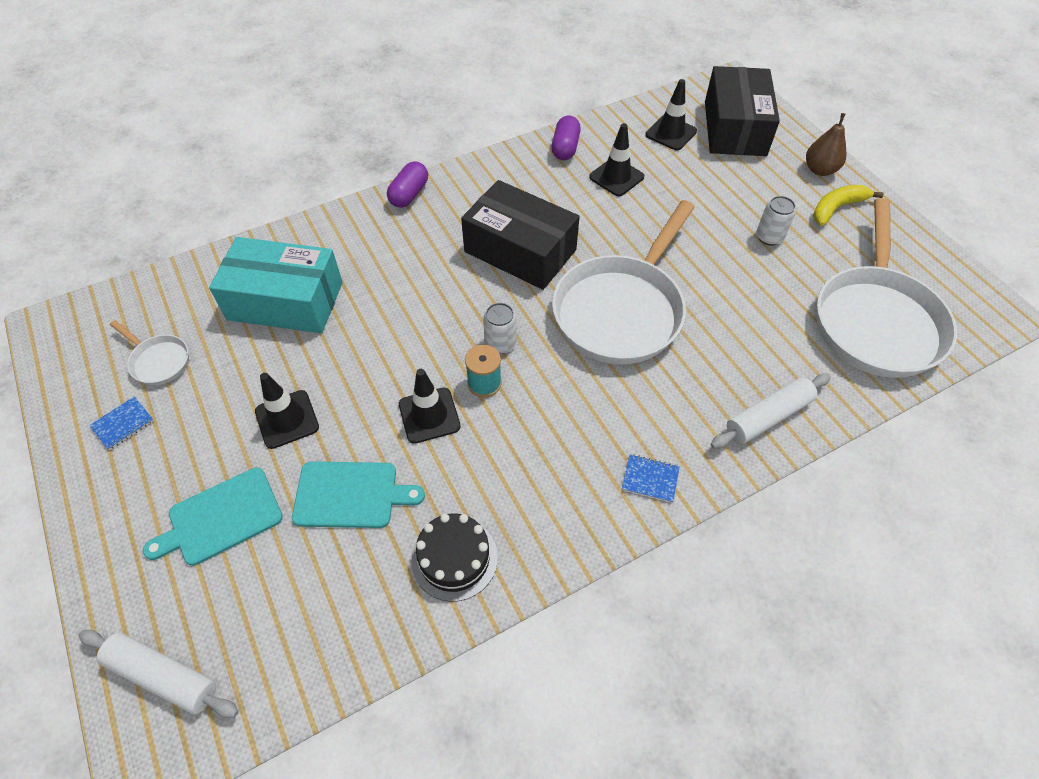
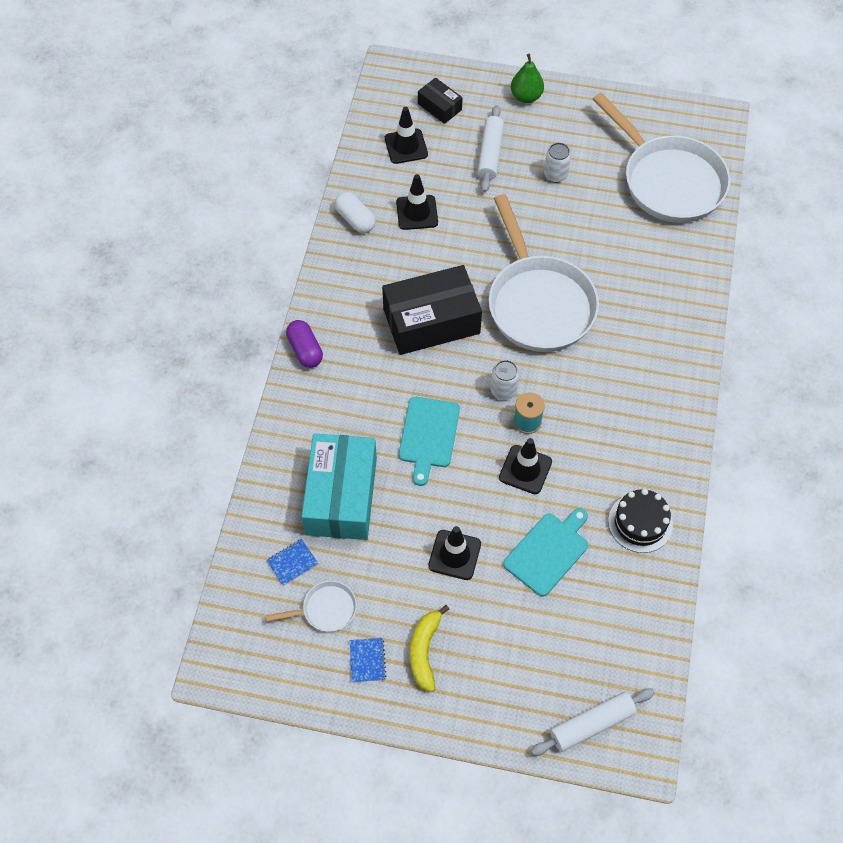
camera: 50 degrees left, 5 degrees up
turquoise cutting board [143,467,283,566] -> turquoise cutting board moved to [399,397,460,486]
turquoise box [209,237,343,333] -> turquoise box turned 45 degrees counterclockwise [301,433,377,540]
purple capsule [551,116,581,160] -> white capsule [335,192,376,233]
blue notebook [622,454,680,503] -> blue notebook moved to [266,539,318,586]
black box [705,66,780,156] -> black box [418,78,463,124], size x0.49
white rolling pin [710,373,831,449] -> white rolling pin moved to [477,105,504,192]
brown pear [806,113,846,176] -> green pear [511,54,544,103]
yellow banana [813,185,884,226] -> yellow banana moved to [410,605,449,692]

